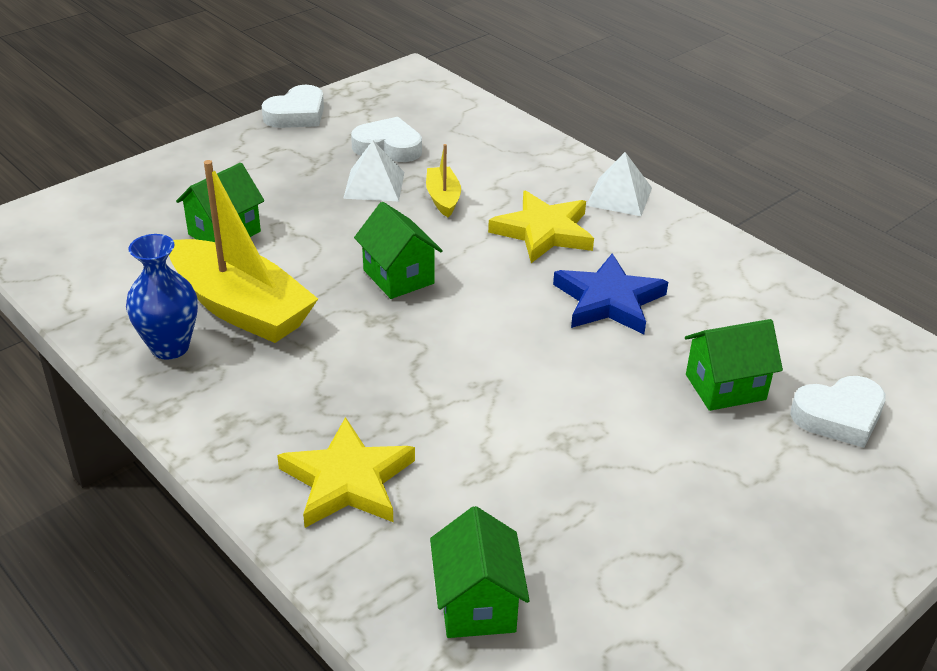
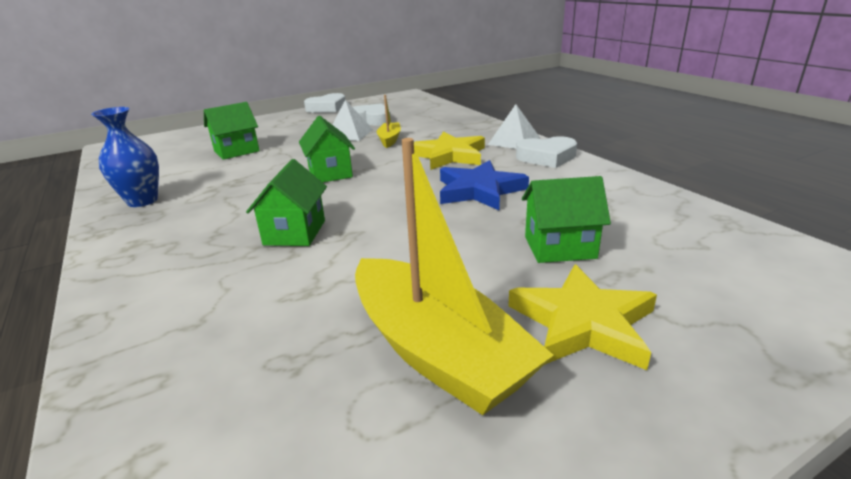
camera: 15 degrees right, 10 degrees down
yellow boat [169,160,318,343] -> yellow boat moved to [355,138,554,415]
yellow star [277,417,415,528] -> yellow star moved to [508,264,657,370]
green house [430,506,530,638] -> green house moved to [246,159,327,246]
white heart [790,376,886,448] -> white heart moved to [516,136,577,168]

